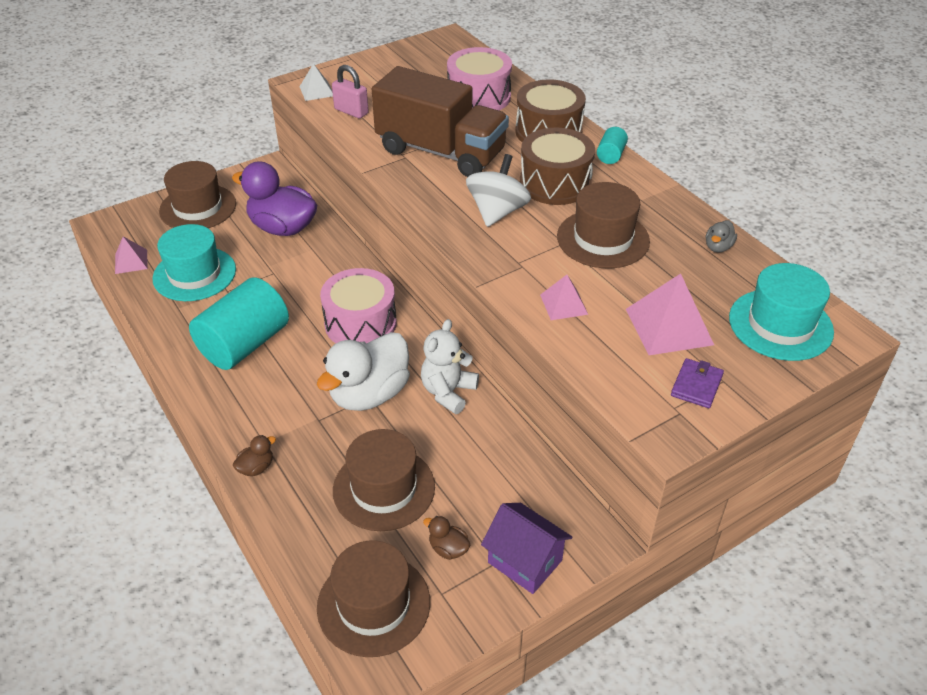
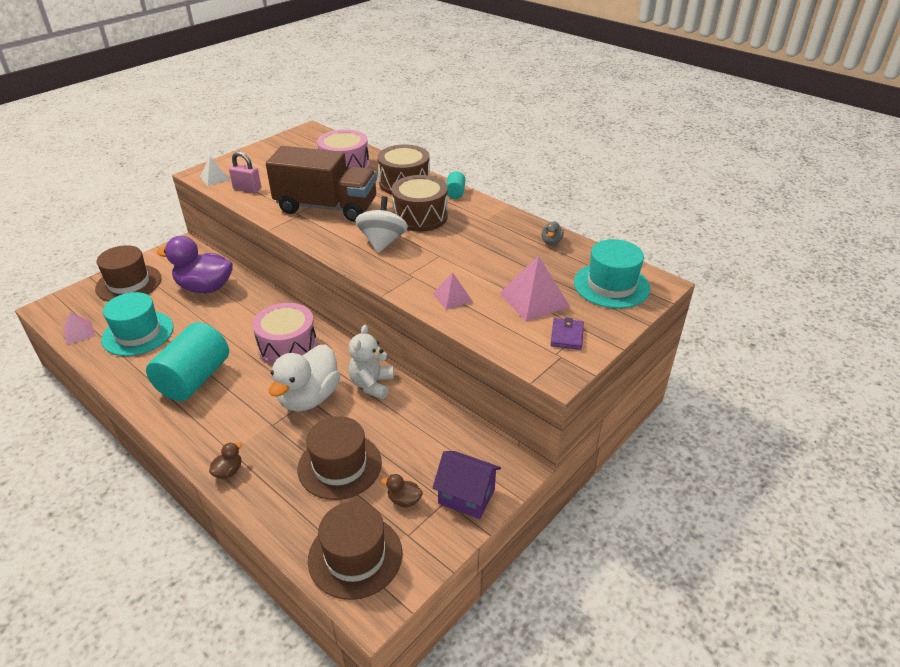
camera: 15 degrees left, 5 degrees down
brown hat [557,182,650,268] -> none

